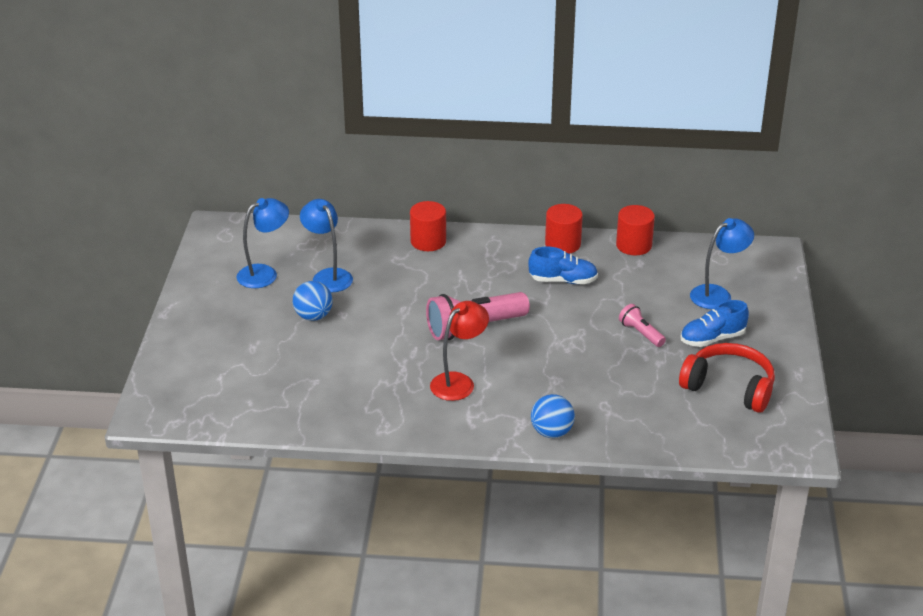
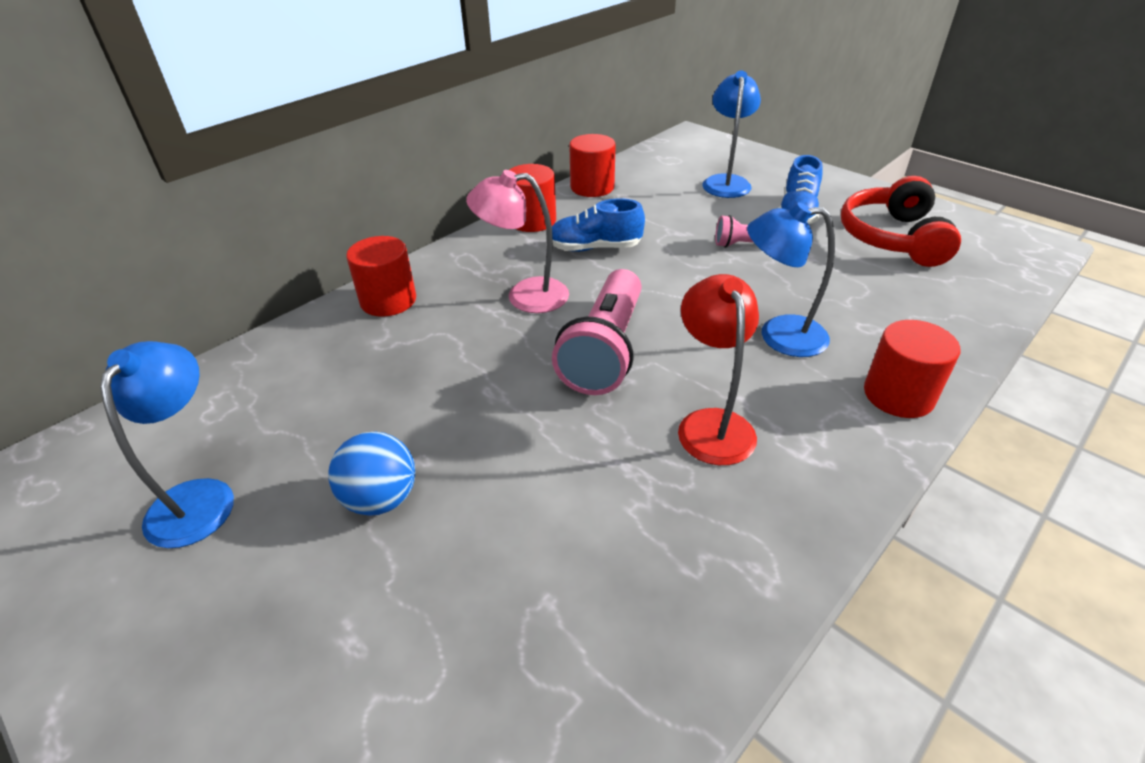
camera: 50 degrees left, 5 degrees up
blue lamp [300,199,353,292] -> blue lamp moved to [747,202,835,357]
blue shoe [528,247,598,284] -> blue shoe turned 135 degrees counterclockwise [552,199,645,252]
blue ball [531,394,575,438] -> red cylinder [864,320,960,418]
red headphones [679,343,775,413] -> red headphones turned 60 degrees counterclockwise [841,176,961,267]
none -> pink lamp [466,170,569,313]

